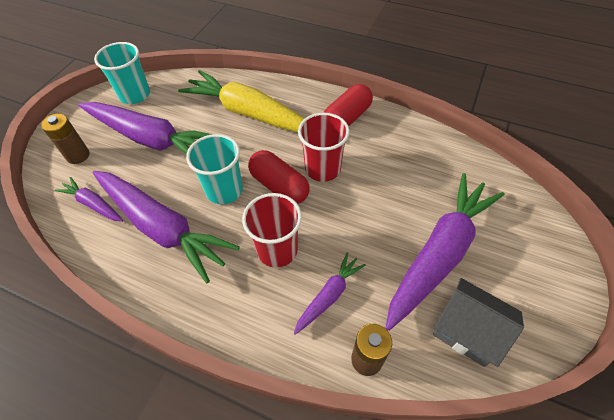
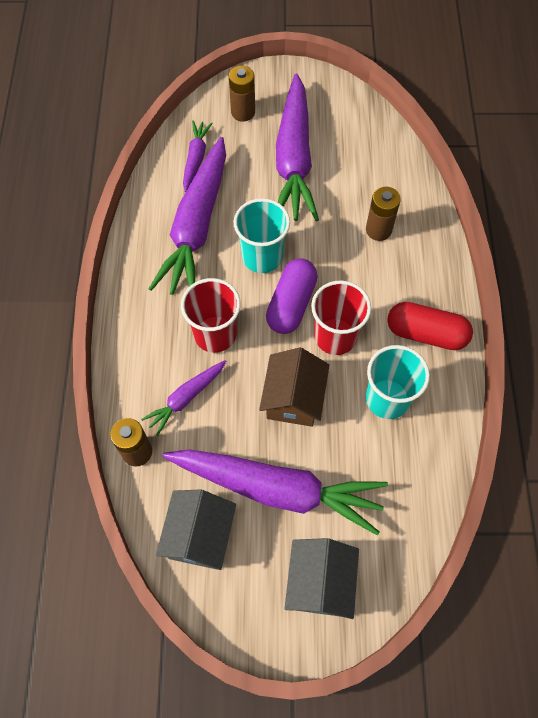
camera: 65 degrees right, 10 degrees up
turquoise cup [94,42,150,104] -> turquoise cup moved to [366,345,430,419]
yellow carrot [178,70,305,133] -> brown battery [366,187,401,241]
red capsule [248,150,310,204] -> purple capsule [266,258,318,334]
purple carrot [294,252,366,335] -> purple carrot turned 120 degrees clockwise [141,360,226,436]
none -> brown house [259,347,329,427]
none -> grey house [285,538,359,619]

